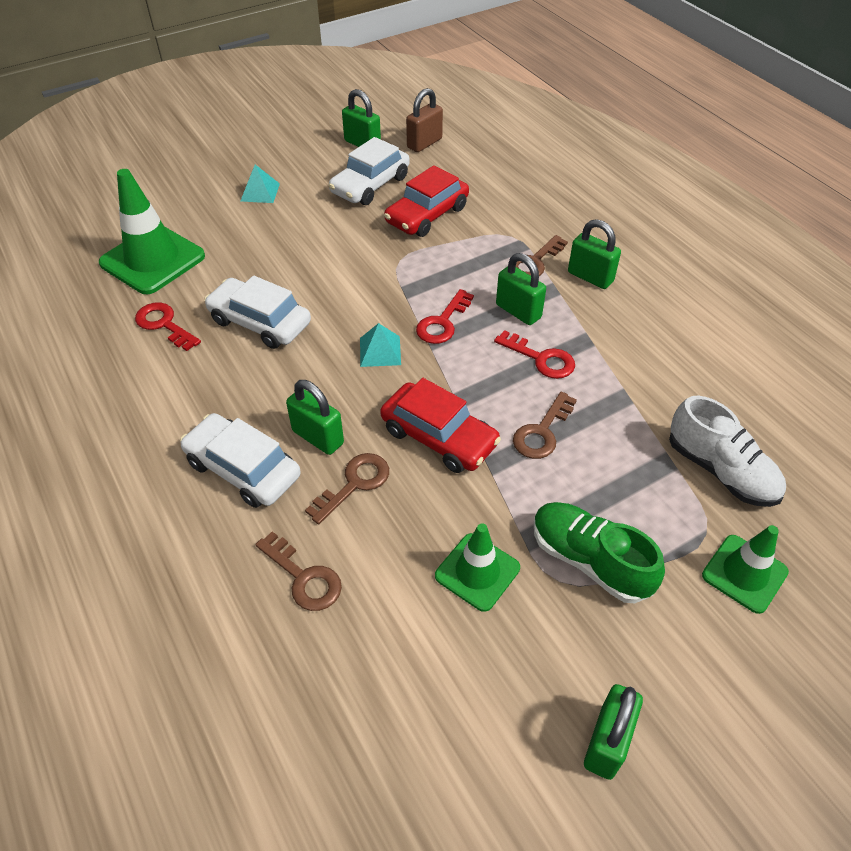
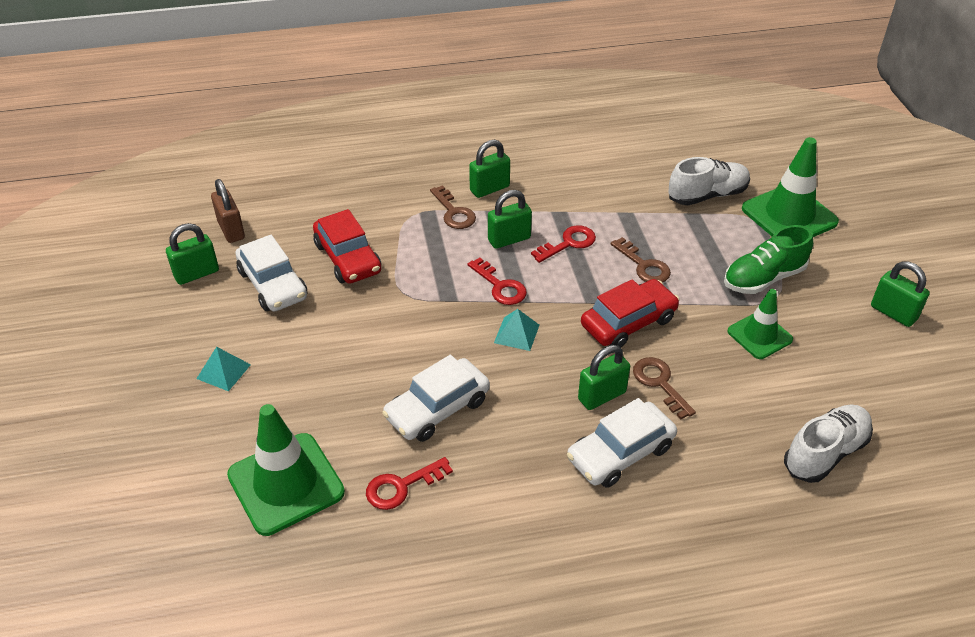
camera: 70 degrees left, 5 degrees down
brown key [255,532,342,611] -> none
green traffic cone [702,525,789,614] -> green traffic cone [742,137,839,237], size x1.66
none -> white shoe [784,404,873,483]

